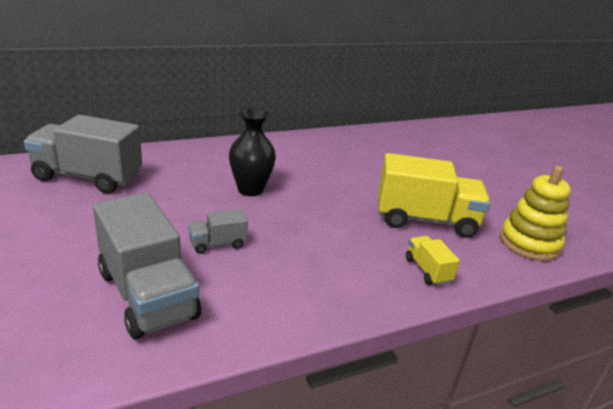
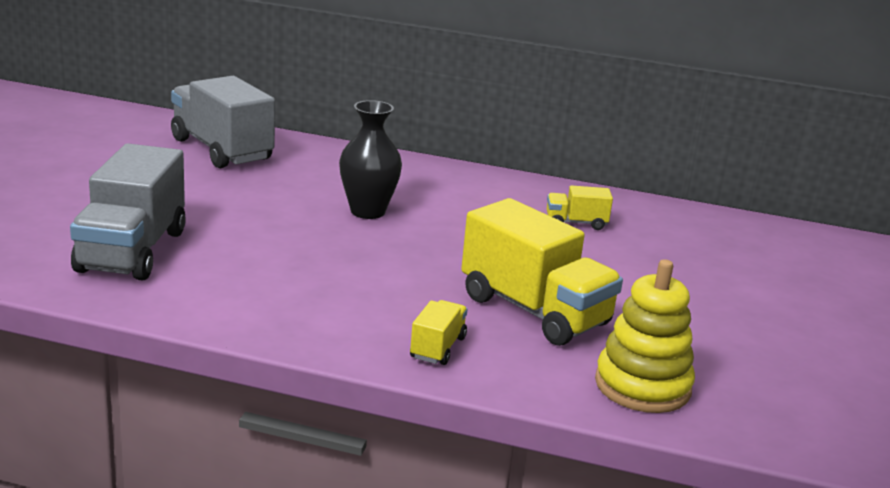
camera: 40 degrees right, 5 degrees down
grey truck [188,209,248,254] -> none
none -> yellow truck [547,185,613,230]

